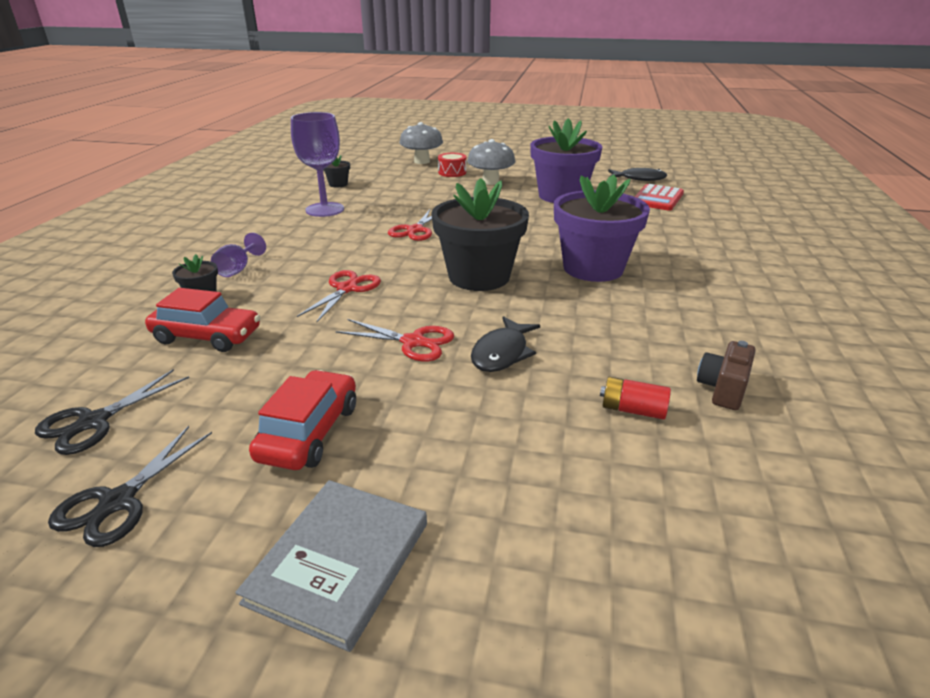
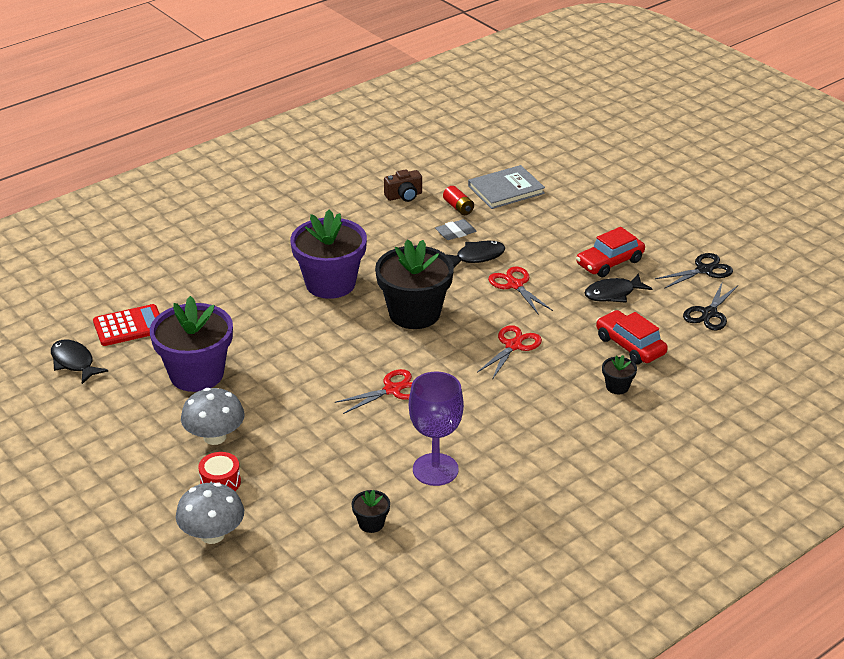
camera: 140 degrees left, 5 degrees up
black scissors [35,369,189,455] -> black scissors turned 135 degrees clockwise [683,281,738,330]
purple goblet [211,233,266,277] -> none
grey book [235,480,427,652] -> grey book moved to [468,165,545,209]
red scissors [297,270,381,323] -> red scissors turned 150 degrees clockwise [477,325,542,380]
none -> grey eraser [435,219,476,240]
none -> black fish [584,273,652,303]

